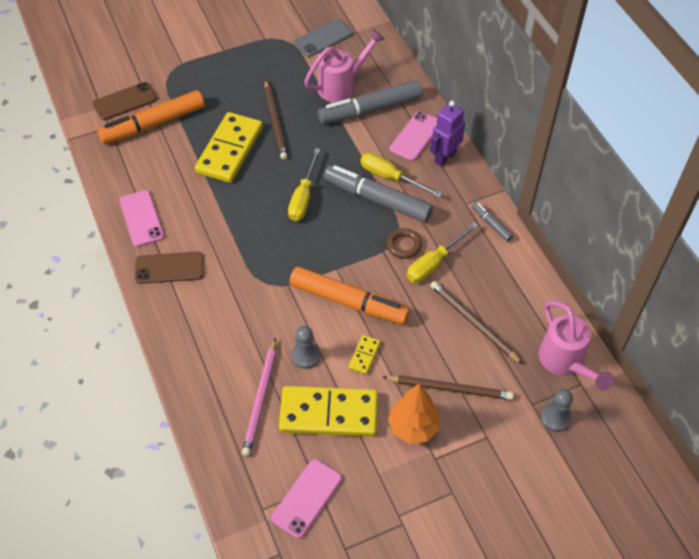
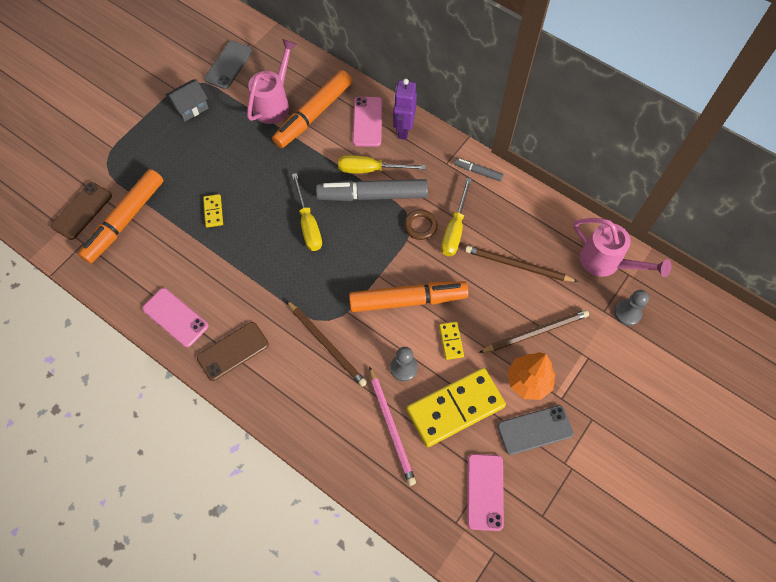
camera: 30 degrees left, 10 degrees up
yellow domino [195,112,263,183] -> yellow domino [203,194,223,227], size x0.43
brown pencil [264,80,287,160] -> brown pencil moved to [286,300,367,387]
grey marker [318,80,423,124] -> orange marker [272,70,352,148]
none -> grey house [165,80,208,122]
none -> grey phone [497,405,573,455]

